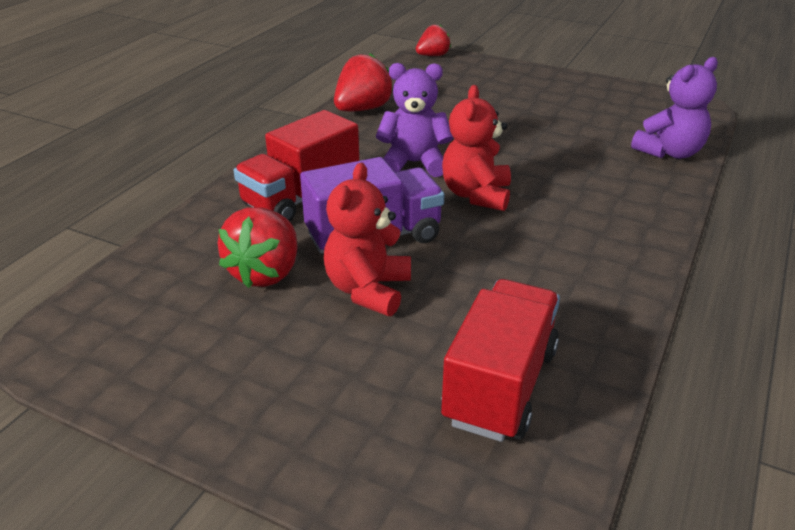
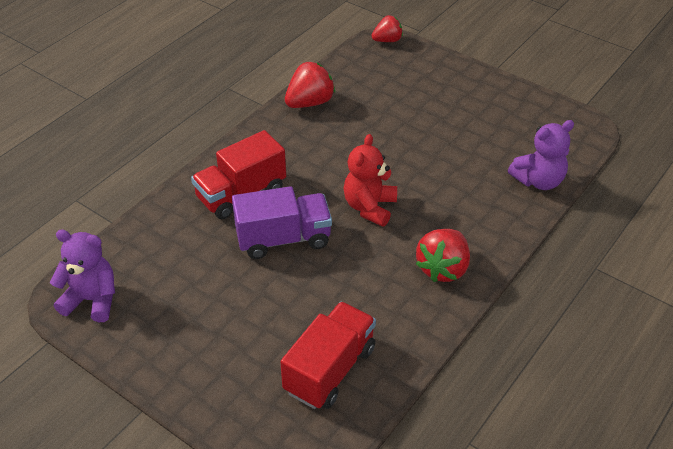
camera: 10 degrees right, 10 degrees up
red strawberry [218,207,297,288] -> red strawberry moved to [416,229,470,282]
red teddy bear [324,163,411,316] -> none
purple teddy bear [376,63,453,177] -> purple teddy bear moved to [50,230,115,322]

